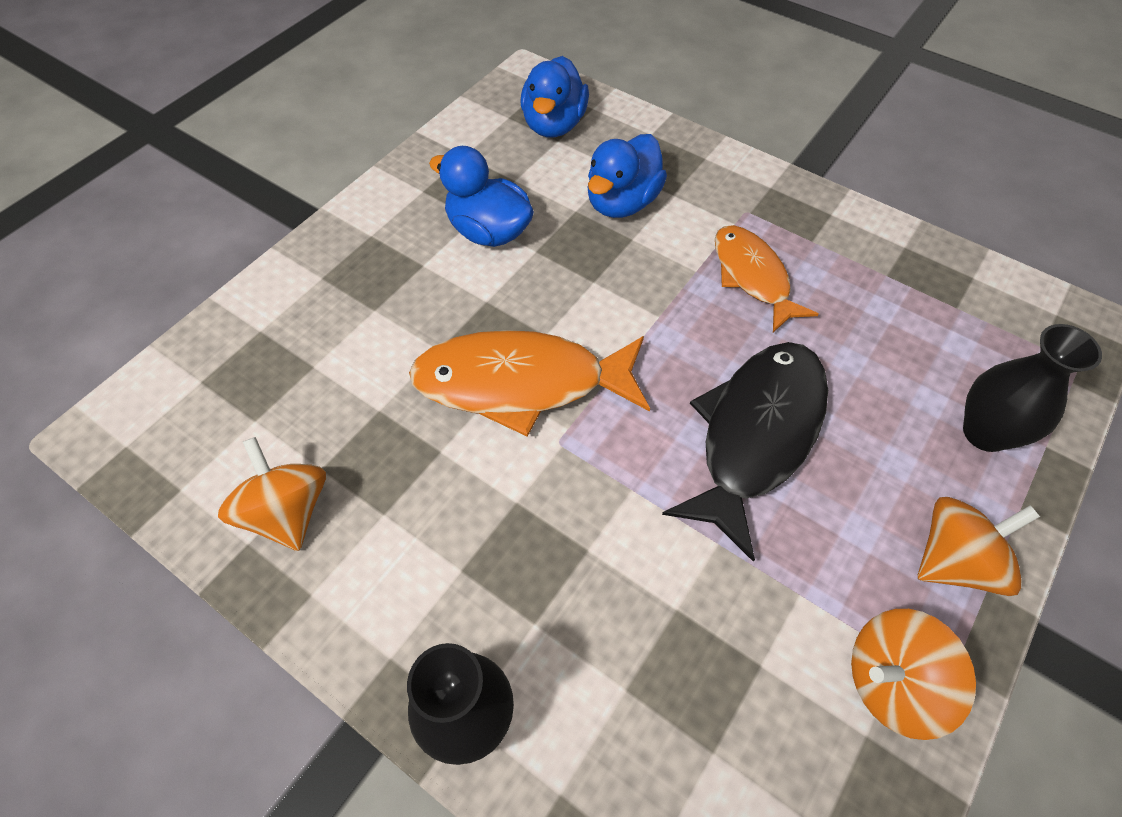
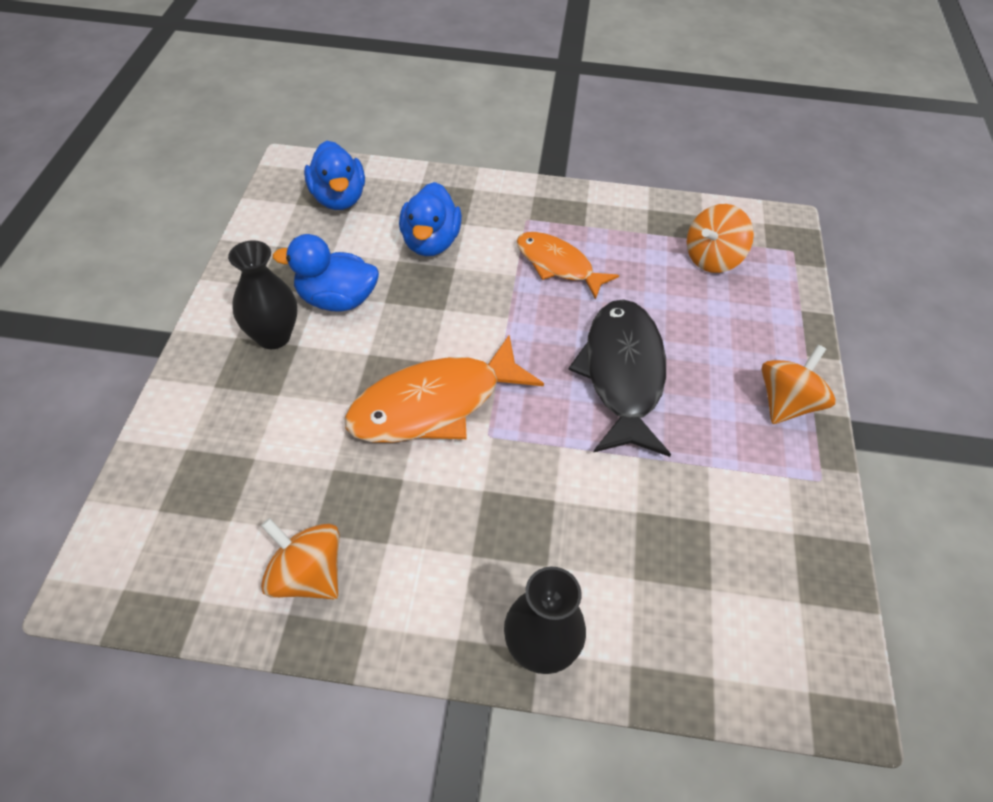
camera: 30 degrees left, 5 degrees down
orange spinning top [851,609,976,740] -> orange spinning top moved to [687,204,754,273]
black vase [963,324,1102,452] -> black vase moved to [228,240,297,349]

